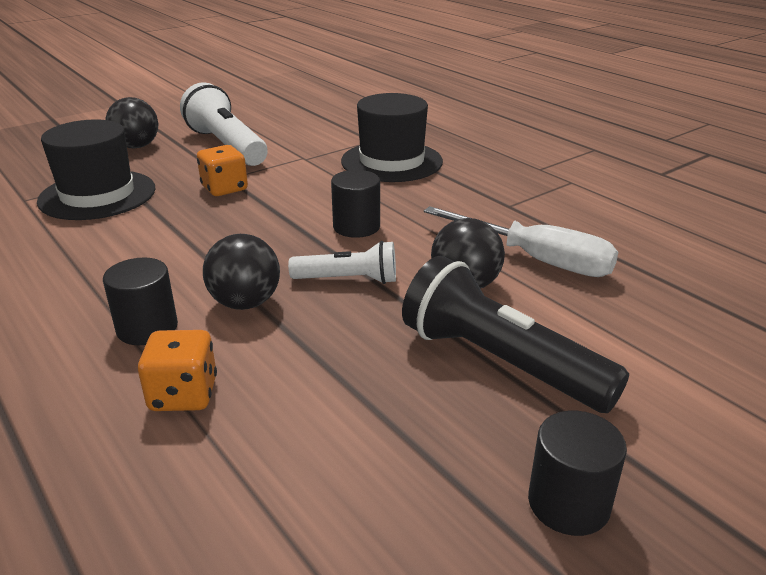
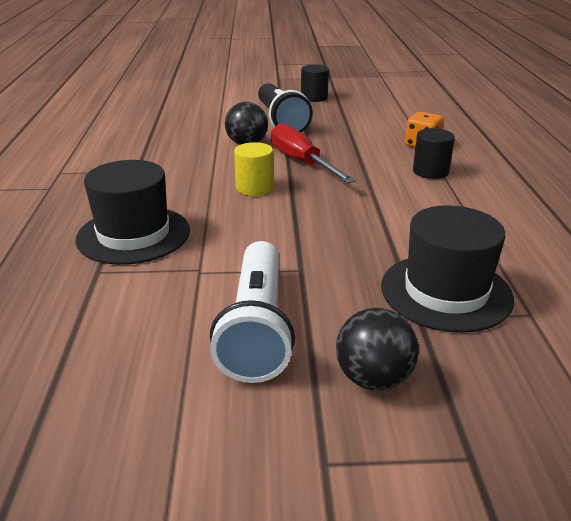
camera: 145 degrees left, 0 degrees up
orange dice [197,145,248,196] -> none
black ball [203,234,280,310] -> none
white flashlight [288,241,396,284] -> red screwdriver [271,123,356,183]
black cylinder [331,170,380,238] -> yellow cylinder [234,142,274,196]
white screwdriver [424,206,618,277] -> none

